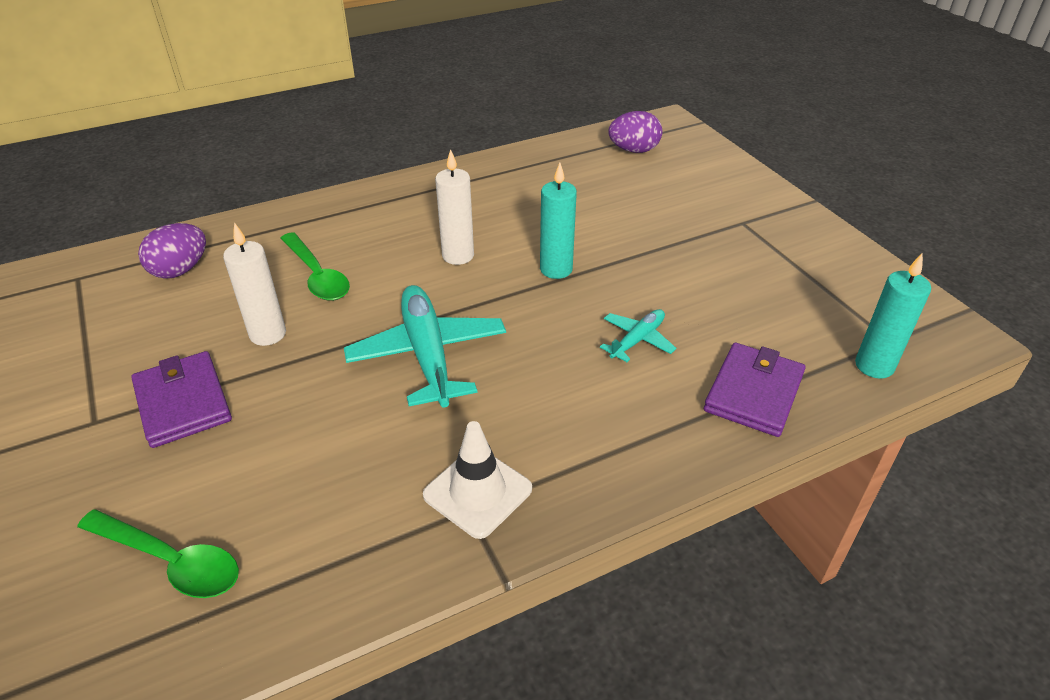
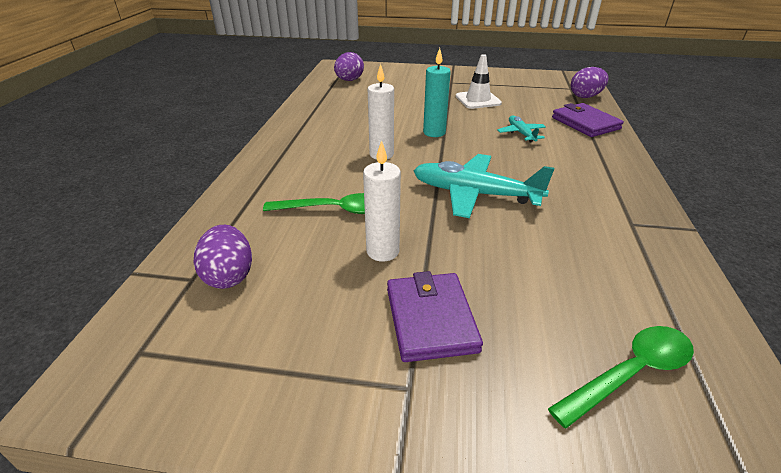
camera: 55 degrees left, 5 degrees down
purple wallet [131,351,232,448] -> purple wallet turned 75 degrees clockwise [387,271,483,362]
white traffic cone [423,421,532,539] -> white traffic cone moved to [456,54,502,109]
turquoise candle [855,253,931,379] -> purple egg [571,67,609,98]

